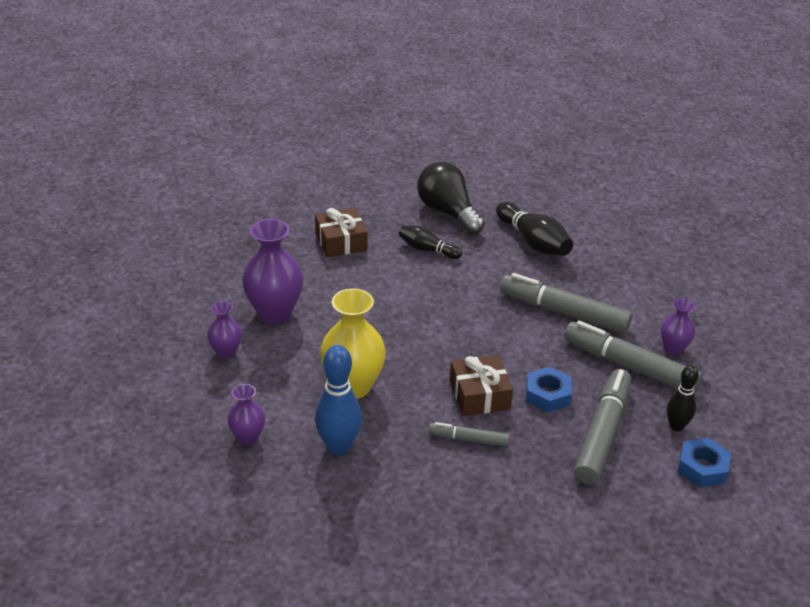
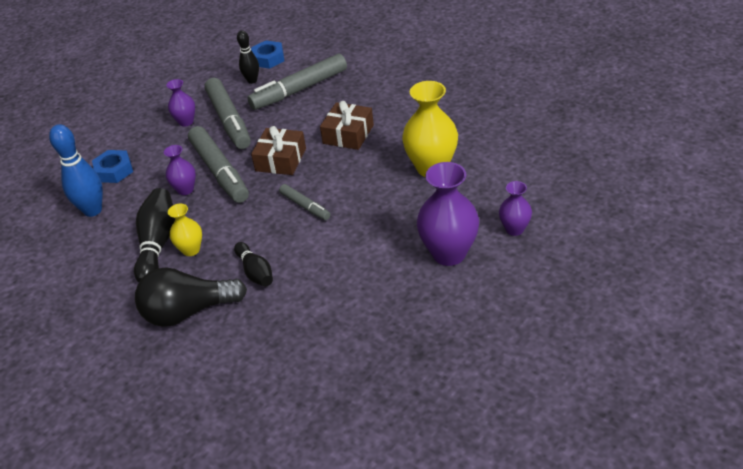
camera: 140 degrees left, 5 degrees up
purple vase [227,384,265,445] -> purple vase moved to [164,145,196,195]
brown gift [315,208,368,258] -> brown gift moved to [251,126,306,175]
blue bowling pin [315,345,362,455] -> blue bowling pin moved to [49,124,103,217]
black light bulb [417,162,485,235] -> black light bulb turned 75 degrees clockwise [135,267,247,327]
grey marker [429,422,510,447] -> grey marker moved to [279,184,331,220]
blue nut [526,367,572,412] -> blue nut moved to [92,150,133,183]
none -> yellow vase [168,204,202,256]

